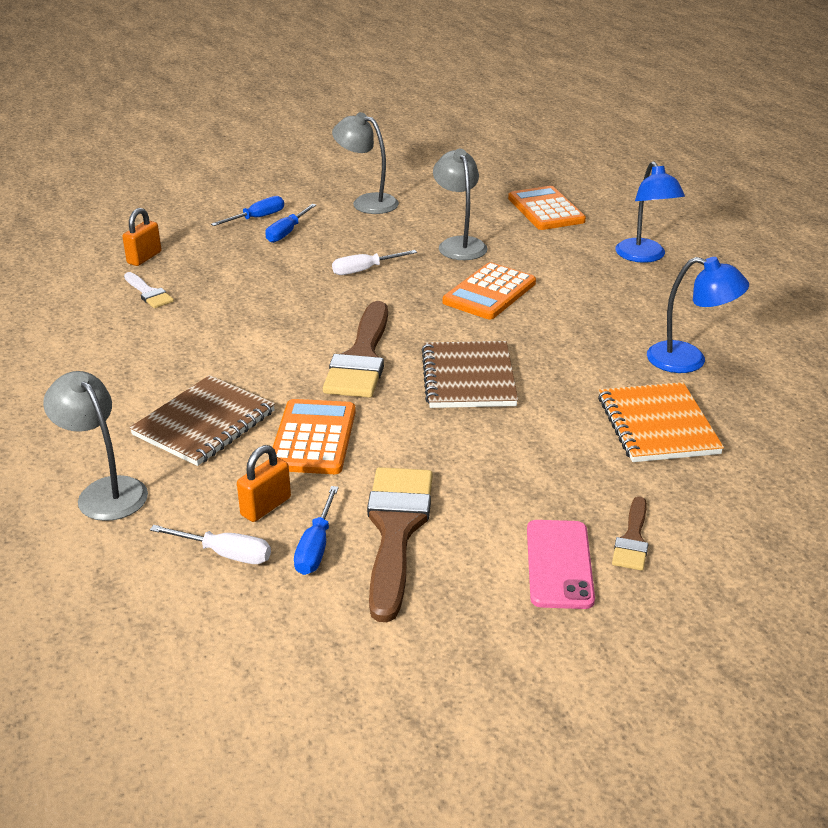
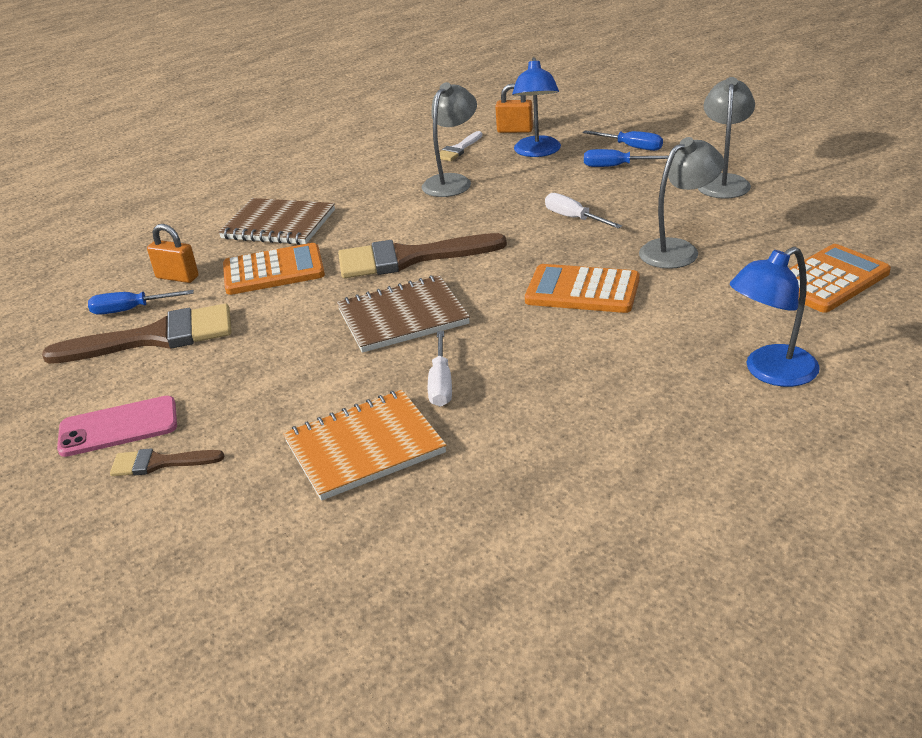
camera: 75 degrees right, 0 degrees up
grey lamp [43,371,148,521] -> grey lamp moved to [422,82,477,197]
white screwdriver [150,525,271,564] -> white screwdriver moved to [428,331,452,407]
blue lamp [647,257,749,373] -> blue lamp moved to [512,57,561,157]

